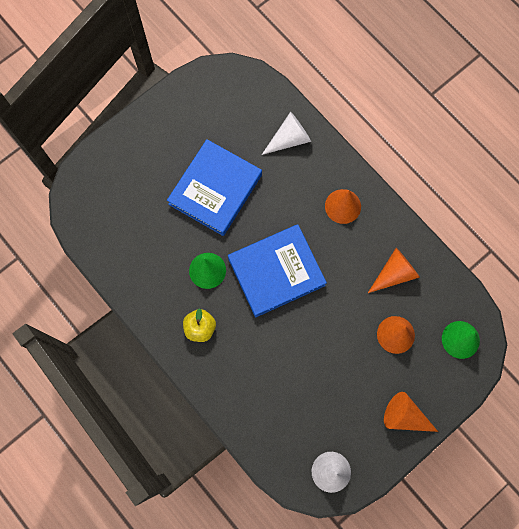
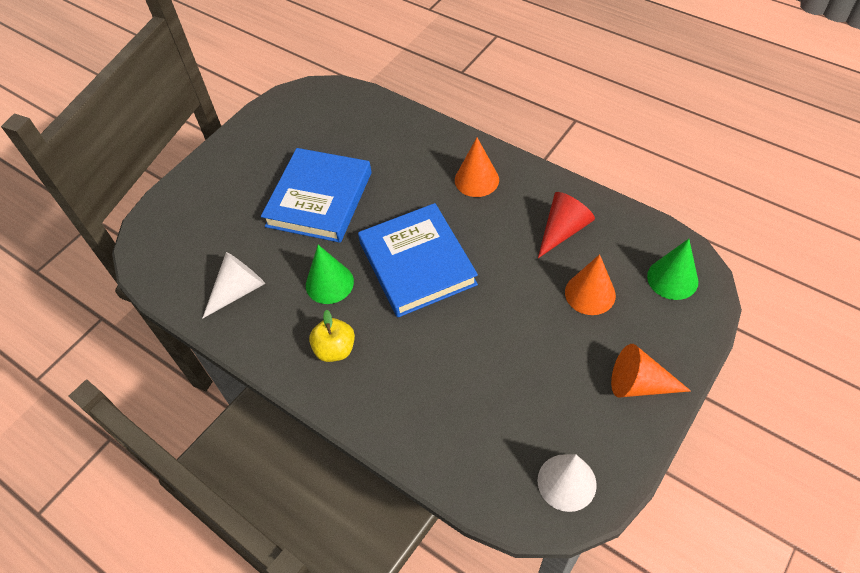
camera: 10 degrees left, 20 degrees down
blue book [228,224,327,317] -> blue book turned 75 degrees counterclockwise [358,203,478,317]
white cone [262,112,311,155] -> white cone moved to [202,252,265,319]
orange cone [368,248,420,293] -> red cone [538,192,595,258]

